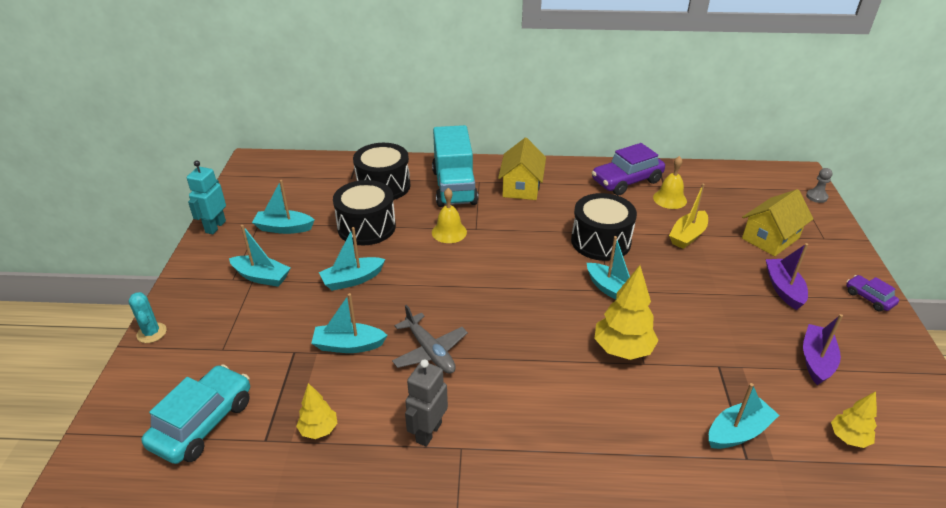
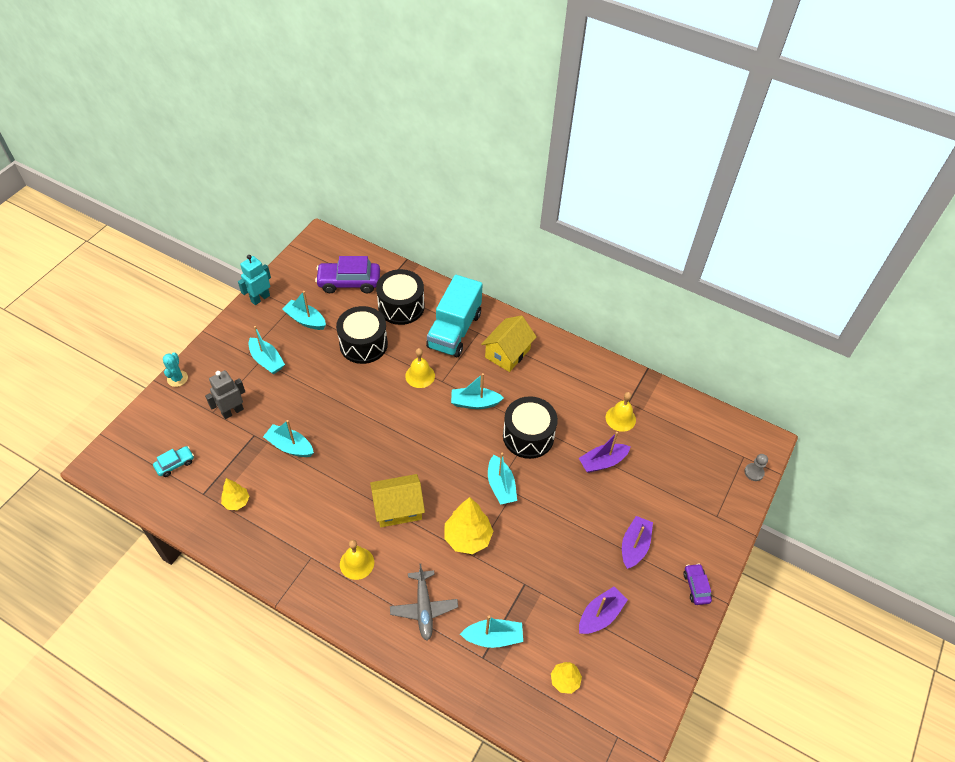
camera: 25 degrees right, 15 degrees up
turquoise car [141,364,250,464] -> turquoise car [153,446,194,477], size x0.52
turquoise boat [319,227,385,291] -> turquoise boat moved to [451,373,504,409]
grey plane [392,305,468,374] -> grey plane moved to [390,564,458,641]
grey robot [405,359,448,447] -> grey robot moved to [205,370,245,419]
purple car [592,143,665,196] -> purple car moved to [315,256,380,293]
yellow boat [669,184,708,249] -> purple boat [579,432,630,473]
yellow house [742,189,813,256] -> yellow house moved to [370,474,425,527]
none -> yellow bell [340,540,374,580]

